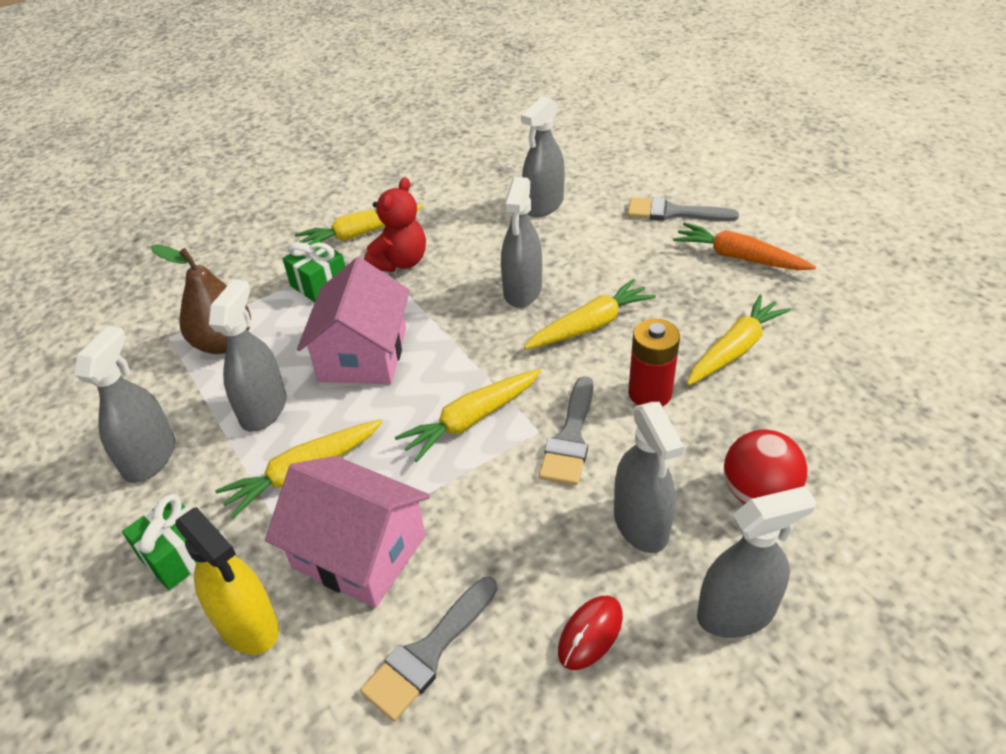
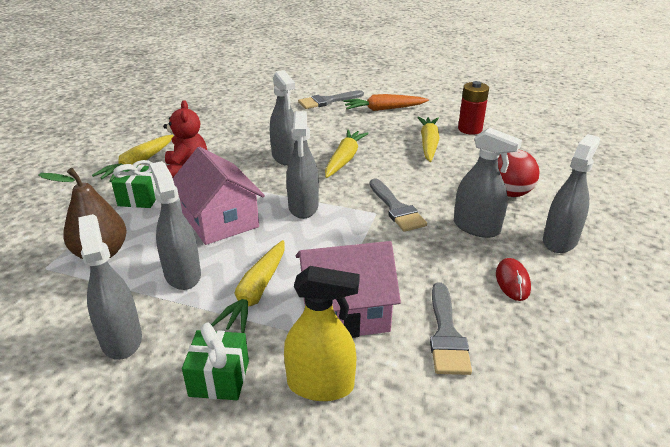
camera: 40 degrees left, 10 degrees down
yellow carrot [395,369,541,462] -> none
grey spray bottle [521,96,565,217] -> grey spray bottle moved to [286,111,319,219]
red battery [628,319,680,407] -> red battery moved to [458,81,489,135]

